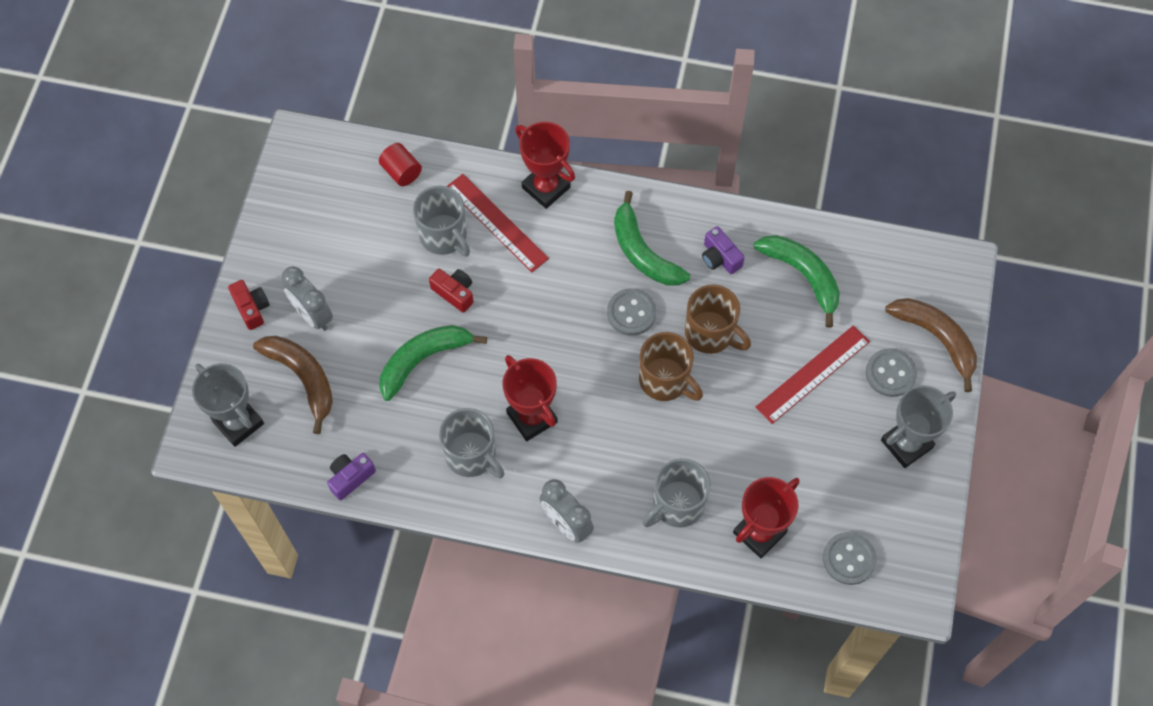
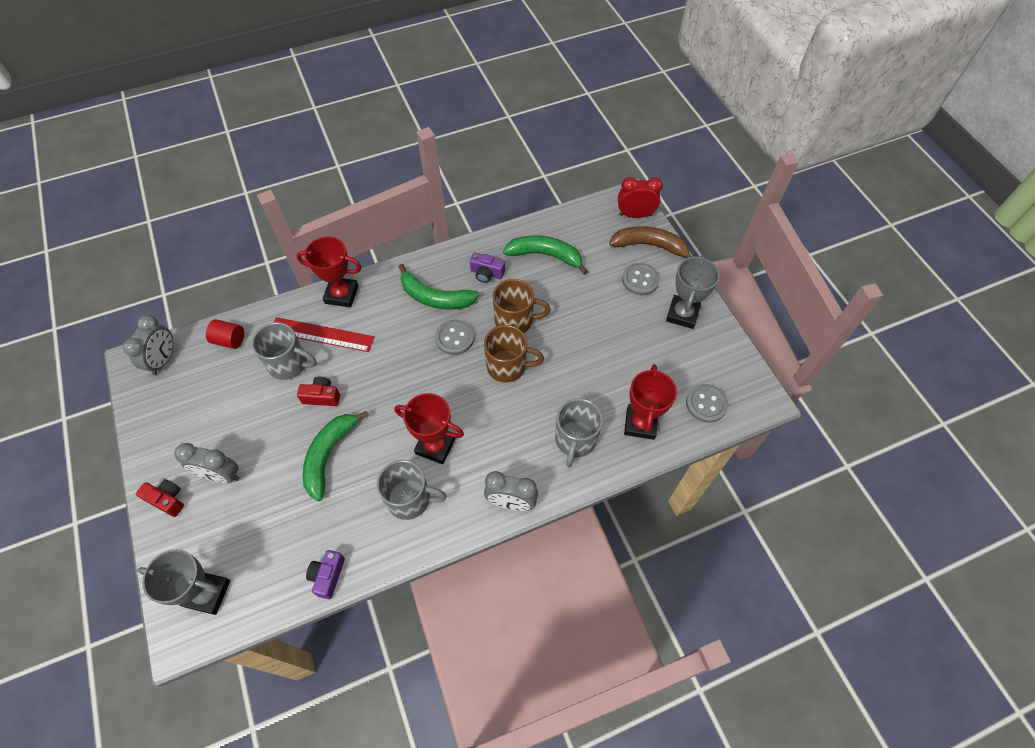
camera: 35 degrees left, 5 degrees down
brown banana [253,336,333,434] -> none
red ruler [756,325,870,424] -> none
none -> grey clock [123,315,173,375]
none -> red clock [618,177,663,218]

